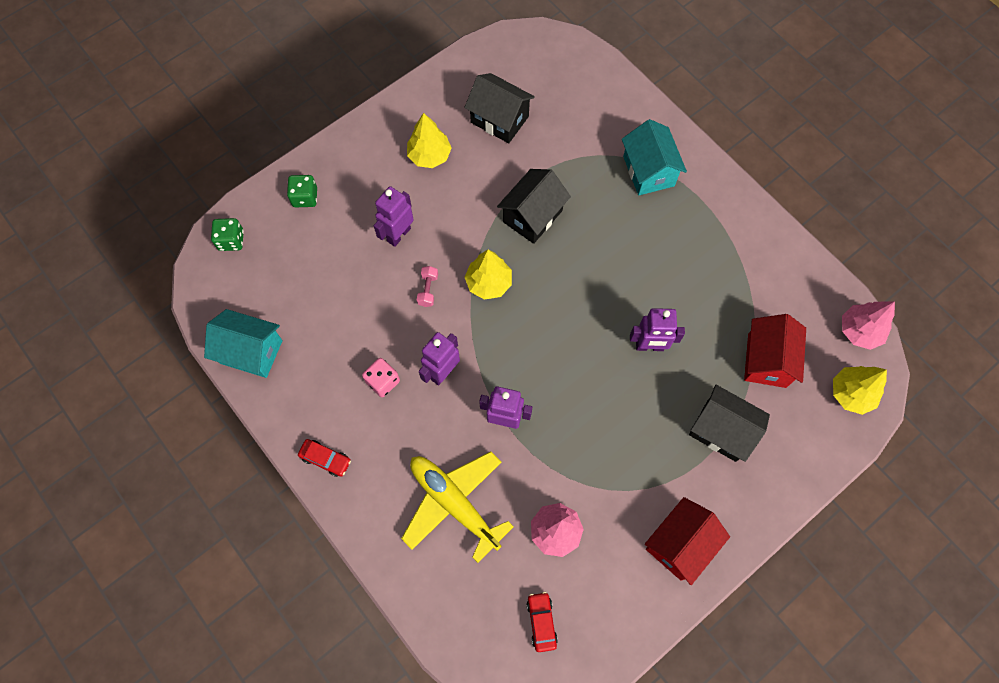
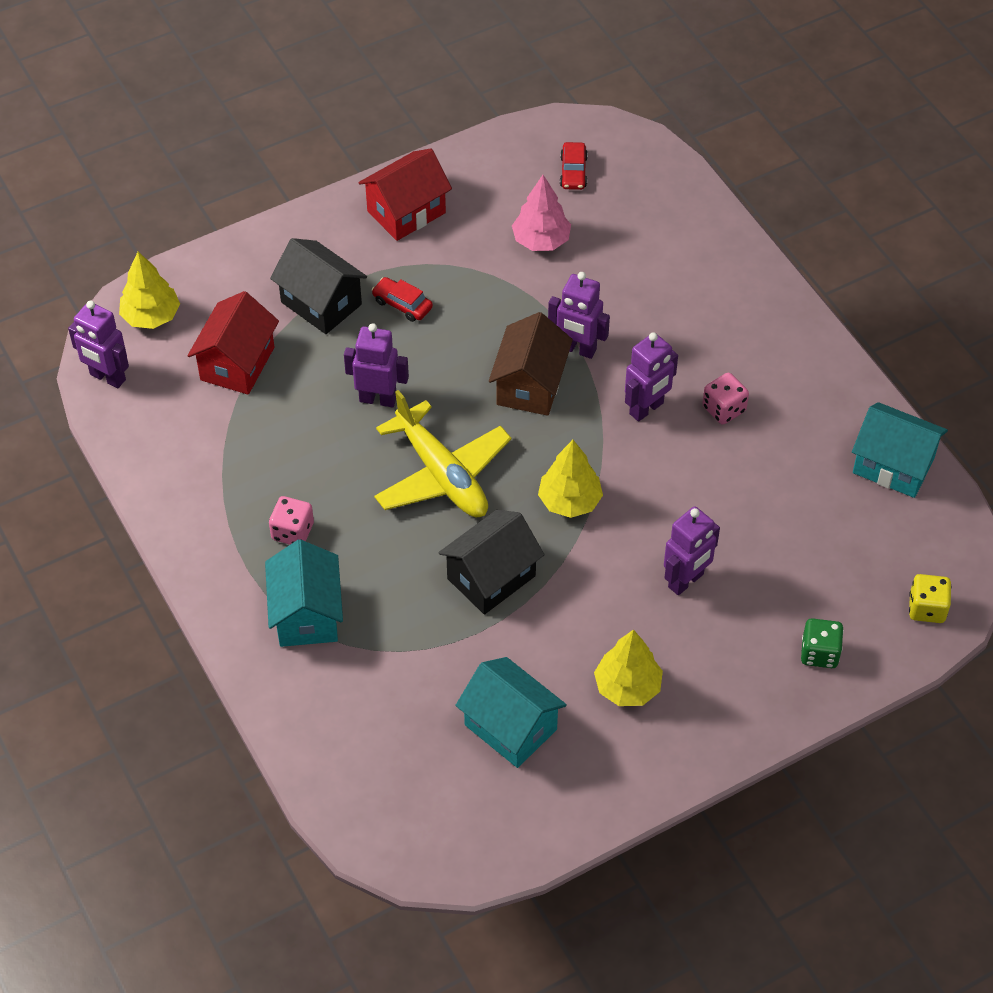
camera: 170 degrees left, 15 degrees down
green dice [211,218,244,251] -> yellow dice [909,574,951,623]
red car [298,439,351,477] -> red car moved to [372,277,433,322]
yellow plane [401,451,514,563] -> yellow plane moved to [374,390,511,517]
pink dumbbell [417,266,438,307] -> none
black house [464,73,535,143] -> turquoise house [455,657,567,768]
pink tree [842,301,895,350] -> purple robot [68,301,129,388]
none -> pink dice [269,496,314,545]
none -> brown house [489,312,573,416]

